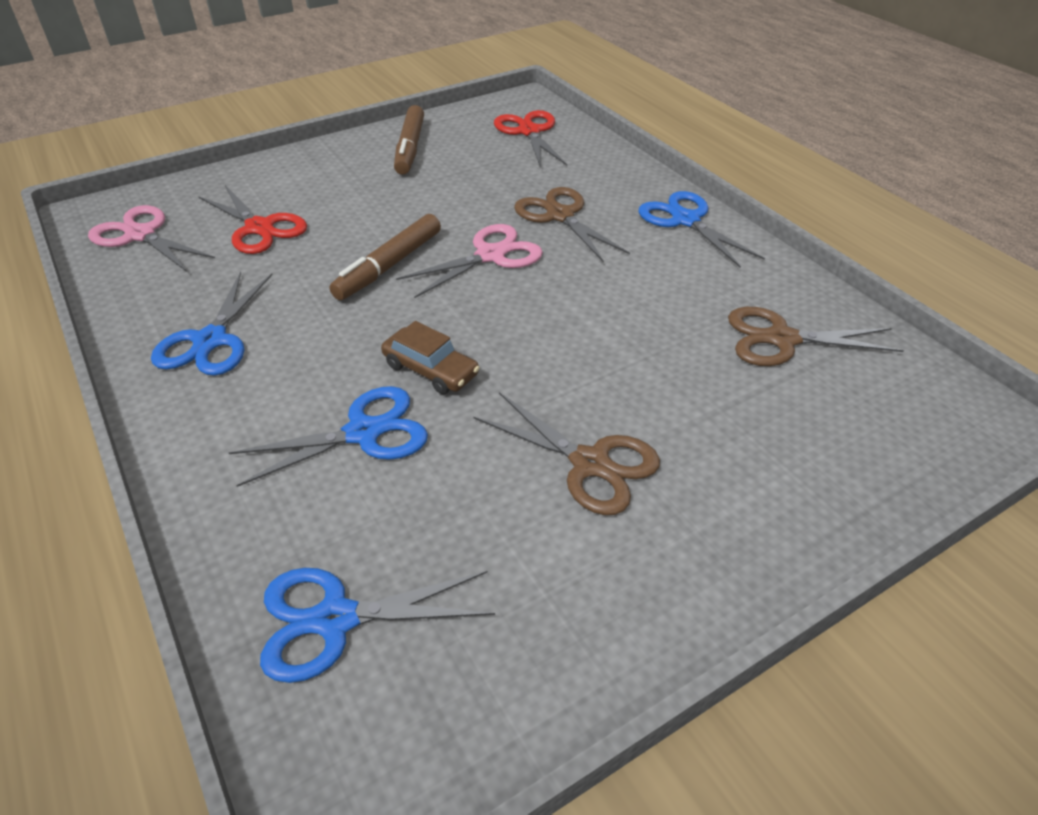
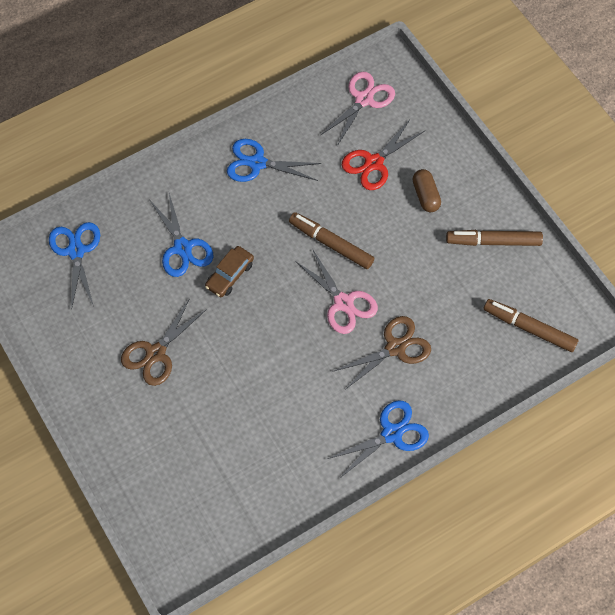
camera: 90 degrees right, 20 degrees up
red scissors [494,110,567,168] -> brown marker [484,299,578,352]
brown scissors [728,307,904,366] -> none
none -> brown capsule [412,169,441,212]

